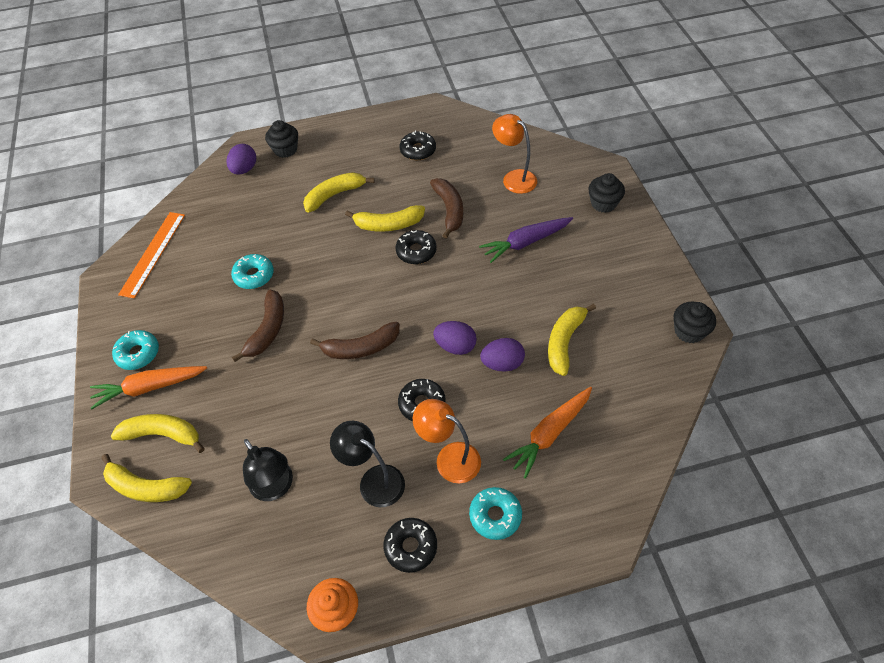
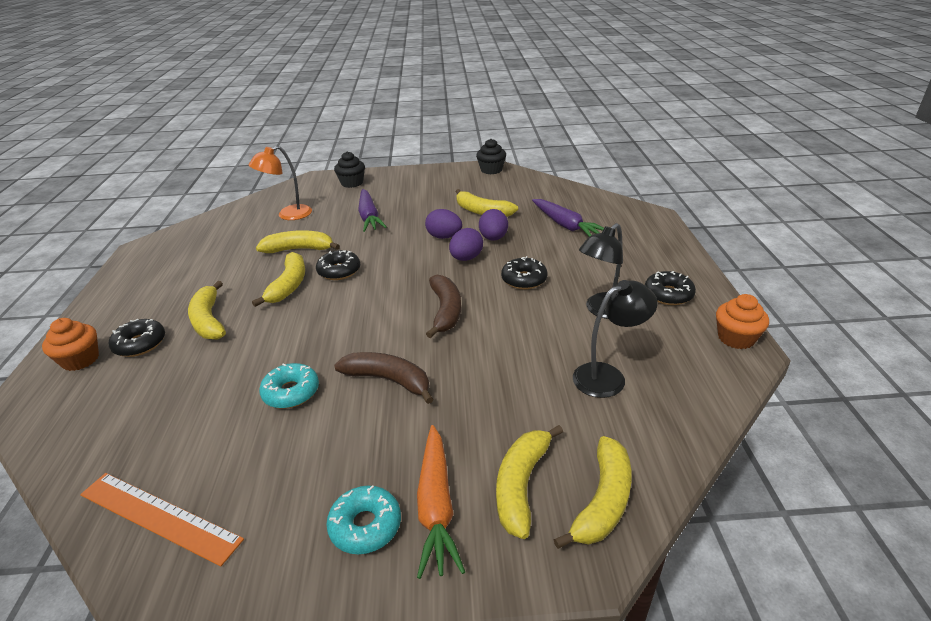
camera: 80 degrees left, 20 degrees down
purple egg [226,144,256,175] -> purple egg moved to [425,209,462,239]
black cupcake [265,120,298,158] -> orange cupcake [42,318,99,371]
black donut [400,131,436,160] -> black donut moved to [109,319,165,357]
orange lamp [413,399,481,483] -> none
brown banana [430,178,463,238] -> yellow banana [256,230,340,253]
turquoise donut [469,487,522,540] -> none
orange carrot [503,387,592,479] -> purple carrot [532,199,604,237]

